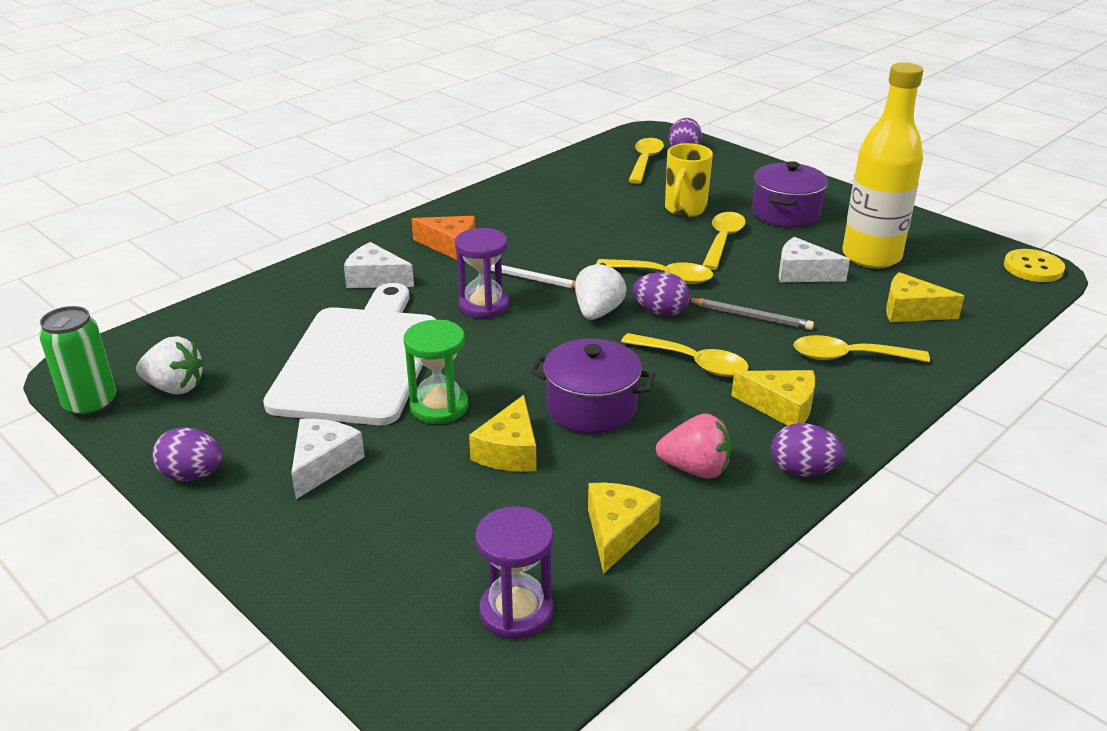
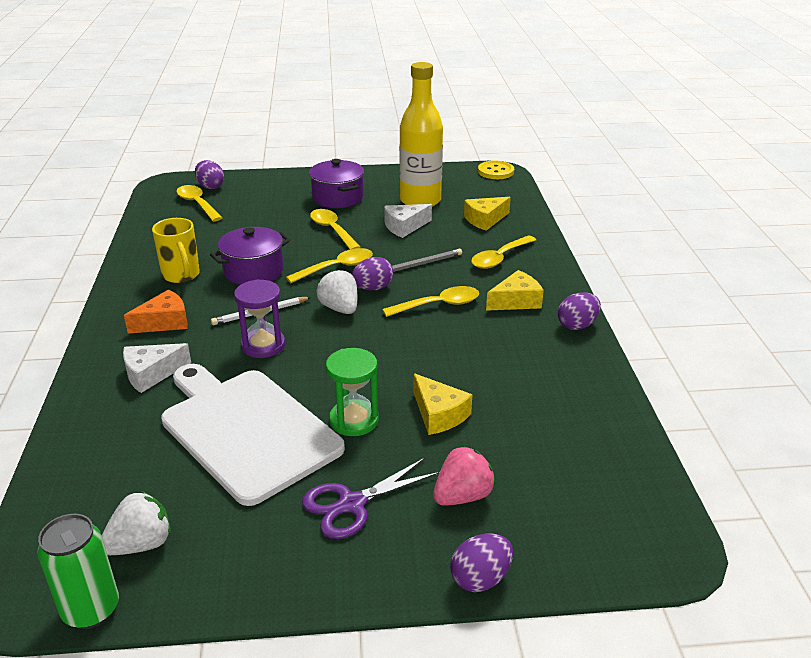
camera: 50 degrees left, 0 degrees up
purple egg [152,427,223,481] -> purple egg moved to [450,534,513,592]
white cheese [291,419,365,499] -> purple scissors [302,458,440,539]
purple hourglass [475,506,553,639] -> none
purple pot [530,338,655,434] -> purple pot moved to [210,227,291,285]
yellow cheese [588,483,661,574] -> none
pink strawberry [656,413,732,479] -> pink strawberry moved to [433,446,495,506]
yellow mug [665,143,713,217] -> yellow mug moved to [152,218,200,283]

